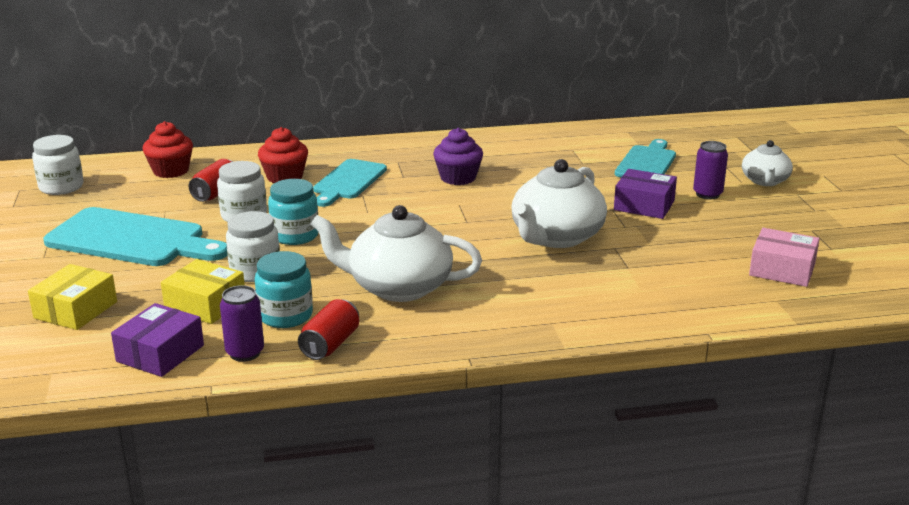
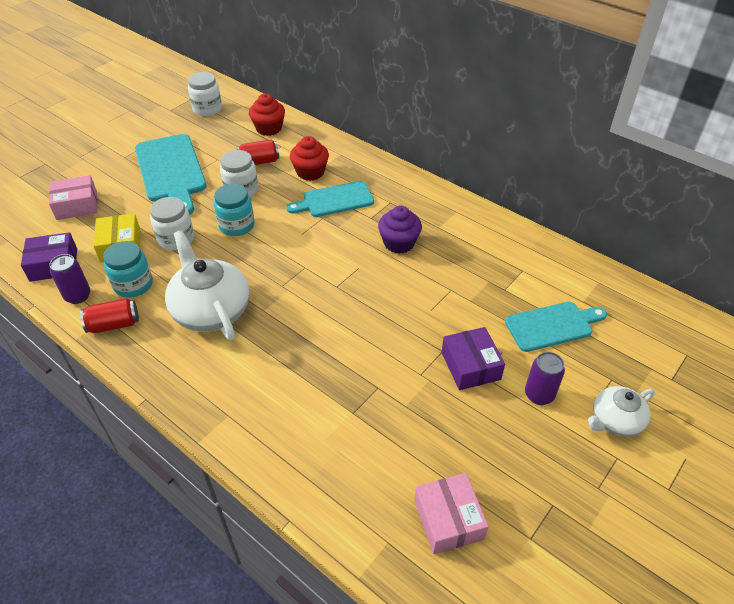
camera: 50 degrees right, 20 degrees up
yellow box [28,264,117,330] -> pink box [49,175,97,220]
white teapot [511,159,607,248] -> none

